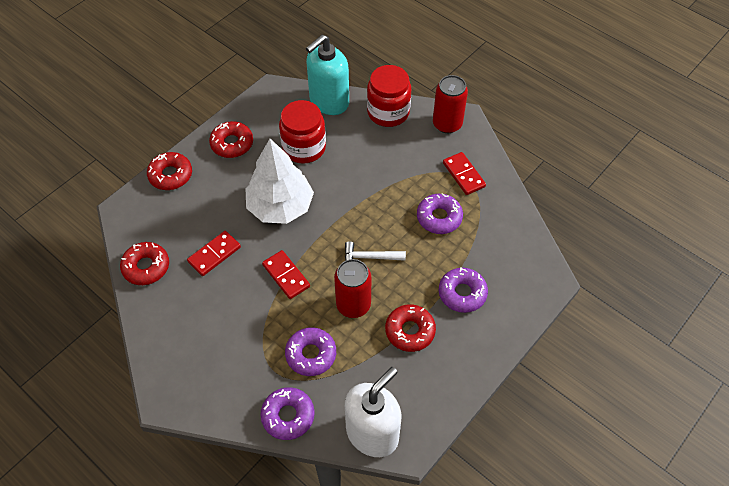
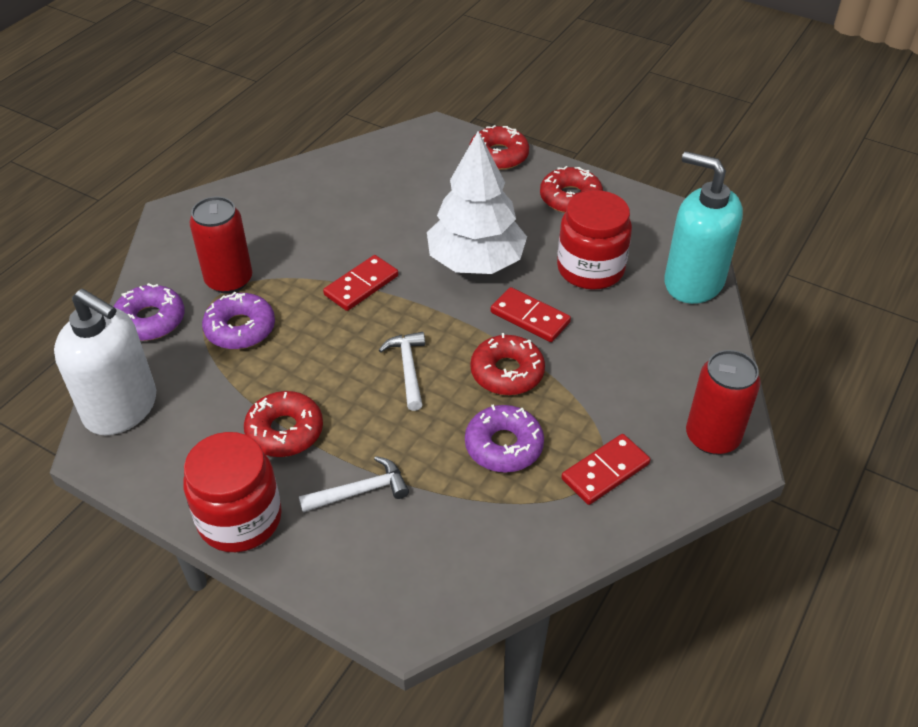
camera: 80 degrees right, 10 degrees down
red donut [120,242,169,285] -> red donut moved to [470,333,545,395]
red domino [187,231,241,276] -> red domino moved to [491,287,571,342]
red can [334,259,371,318] -> red can moved to [189,197,252,293]
red jar [367,65,411,127] -> red jar moved to [183,432,282,552]
purple donut [439,268,488,313] -> white hammer [299,456,409,512]

